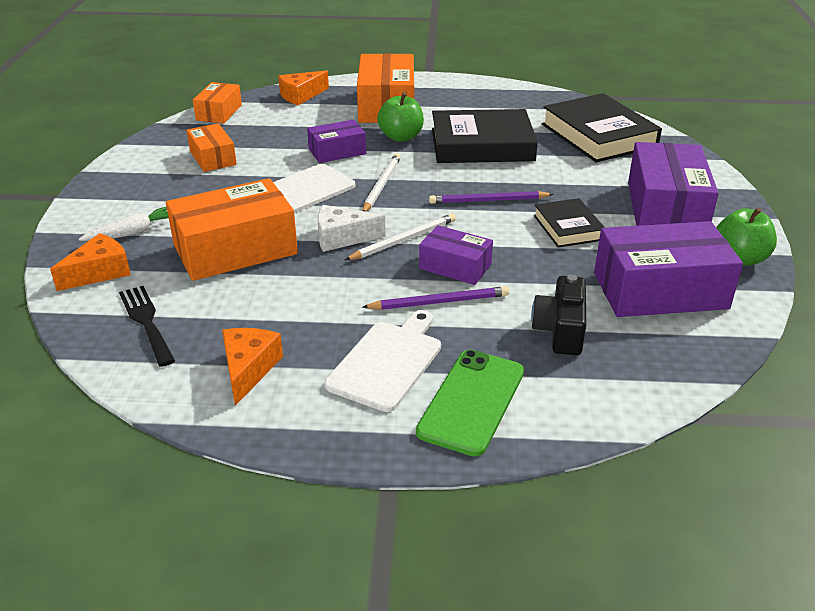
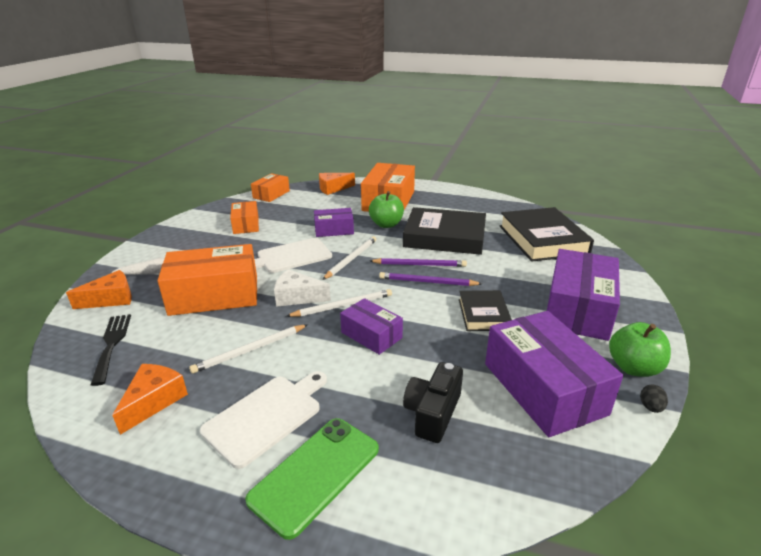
camera: 15 degrees right, 5 degrees down
purple pencil [362,286,509,310] -> purple pencil moved to [370,258,467,267]
purple box [594,221,743,317] -> purple box turned 60 degrees clockwise [485,311,623,437]
none -> white pencil [189,324,308,374]
none -> black egg [640,385,668,413]

